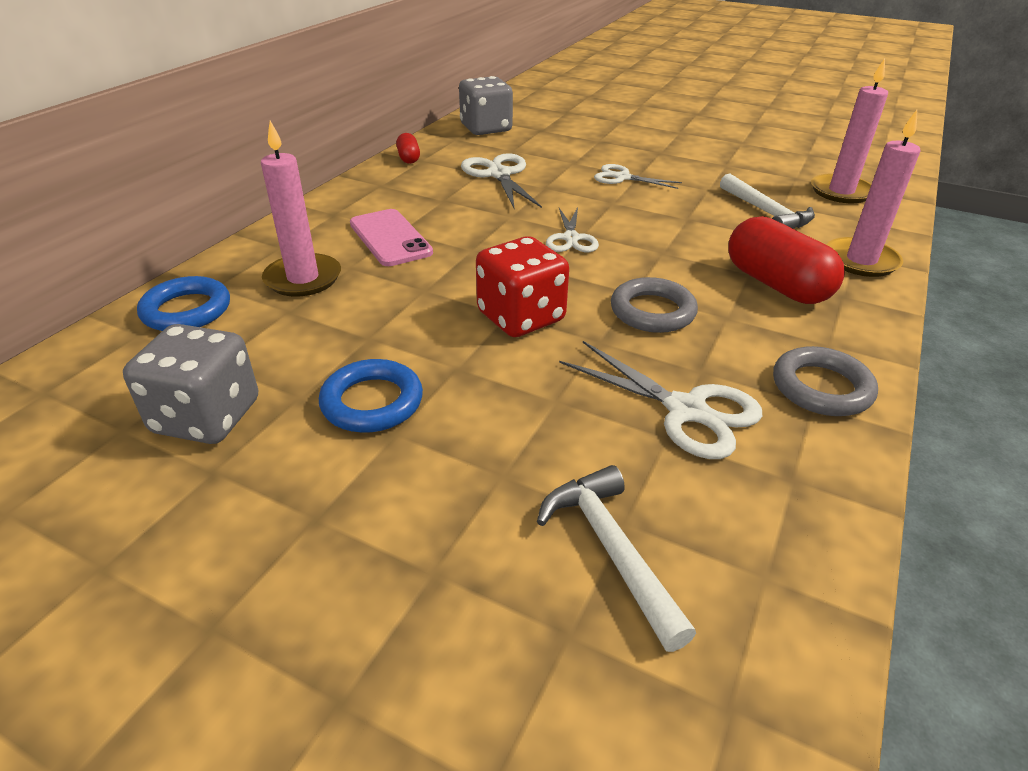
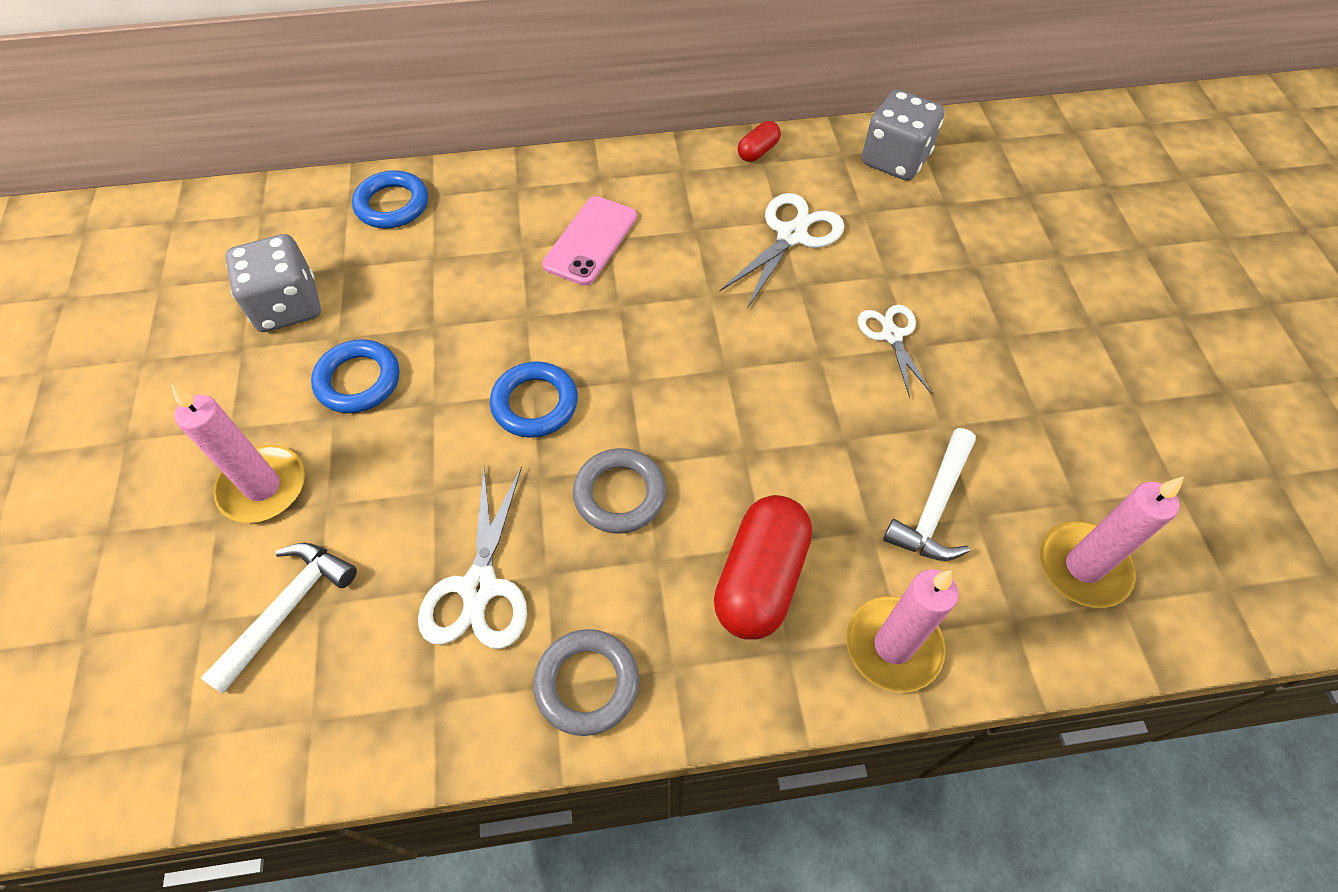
camera: 55 degrees right, 20 degrees up
pink candle [261,121,341,297] -> pink candle moved to [171,385,305,523]
red dice [476,236,569,337] -> blue ring [490,361,578,438]
white scissors [546,207,599,252] -> none

